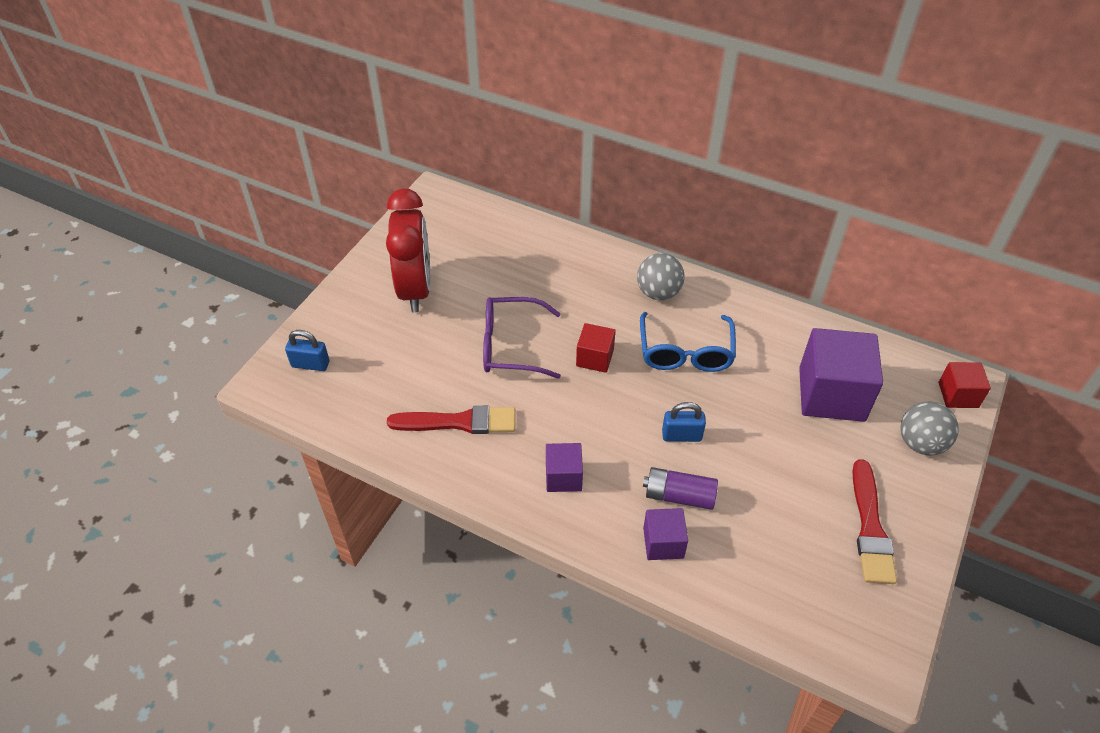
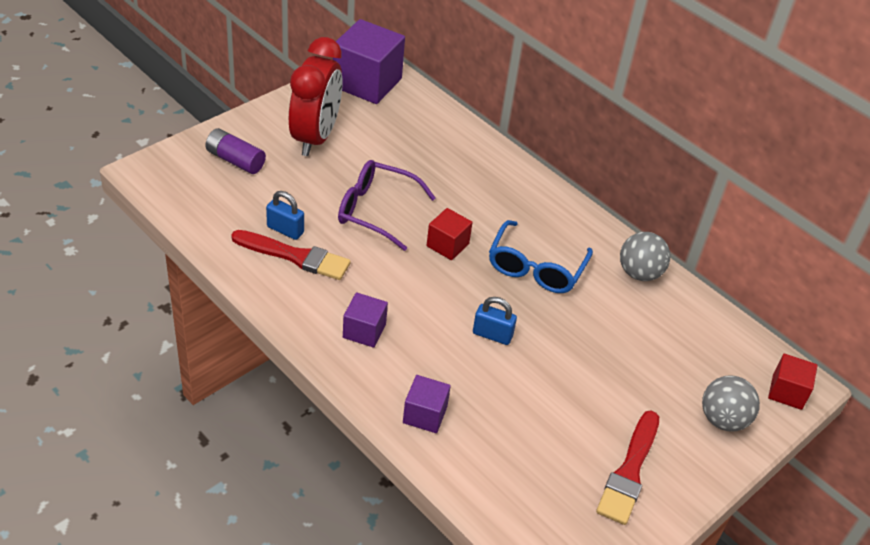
camera: 15 degrees right, 5 degrees down
blue padlock [285,330,329,371] -> blue padlock moved to [266,191,304,240]
grey ball [637,253,685,300] -> grey ball moved to [620,232,670,281]
purple battery [643,467,718,510] -> purple battery moved to [205,128,266,174]
purple cube [799,328,883,422] -> purple cube moved to [333,19,405,104]

